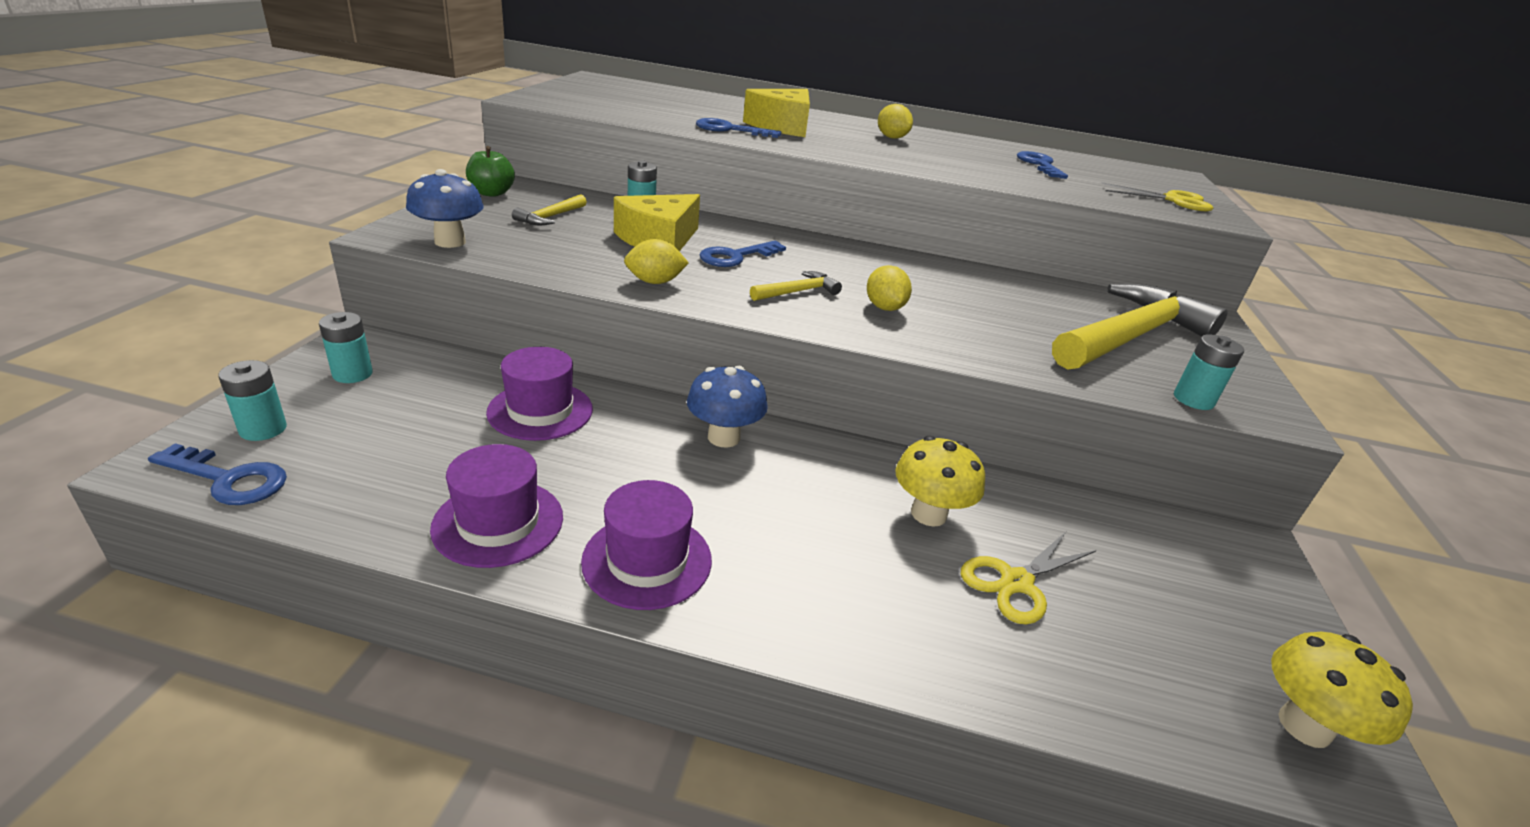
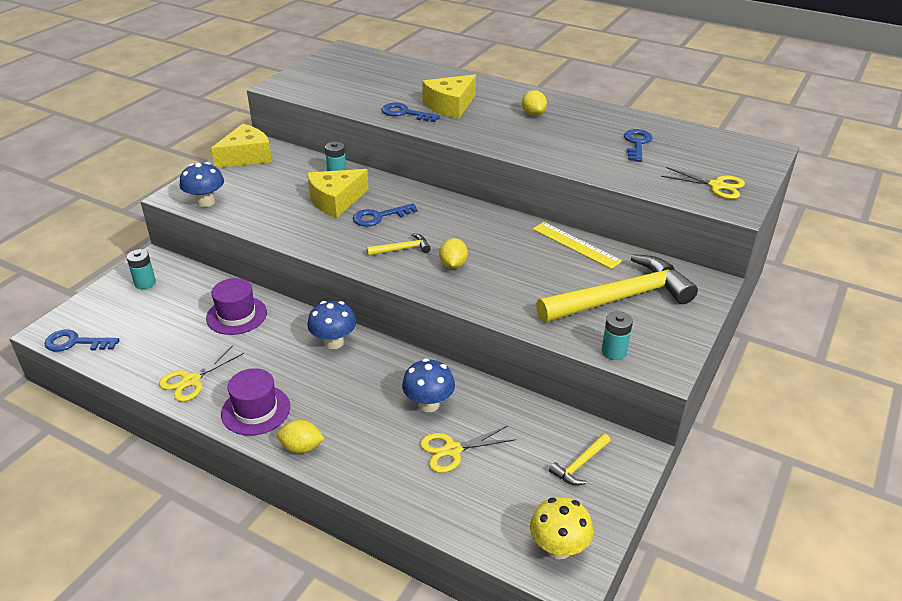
camera: 20 degrees right, 5 degrees up
blue key [148,443,287,505] -> blue key turned 150 degrees clockwise [44,330,119,352]
turquoise battery [218,360,287,441] -> none
purple hat [430,444,563,568] -> yellow scissors [159,345,244,402]
green apple [466,146,515,197] -> yellow cheese [211,124,272,168]
yellow hammer [512,194,587,225] -> yellow hammer moved to [549,433,610,485]
yellow lemon [624,239,689,284] -> yellow lemon moved to [277,420,325,454]
yellow mushroom [895,436,985,527] -> blue mushroom [402,358,455,412]
none -> yellow ruler [533,222,622,269]

